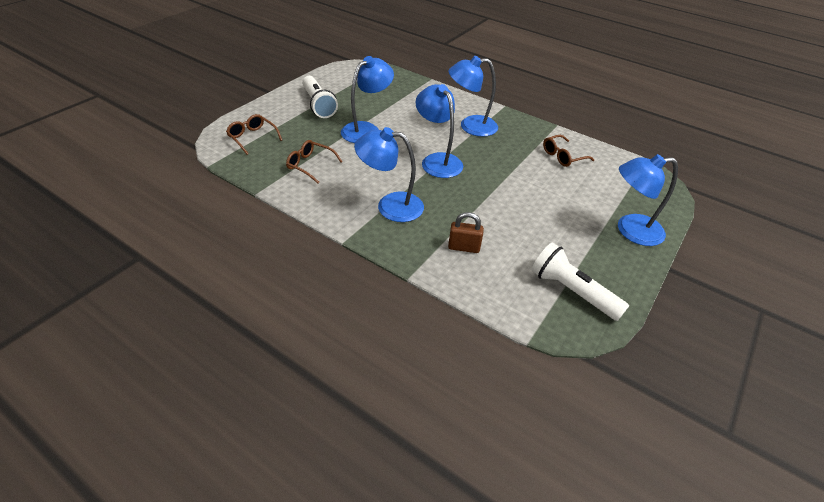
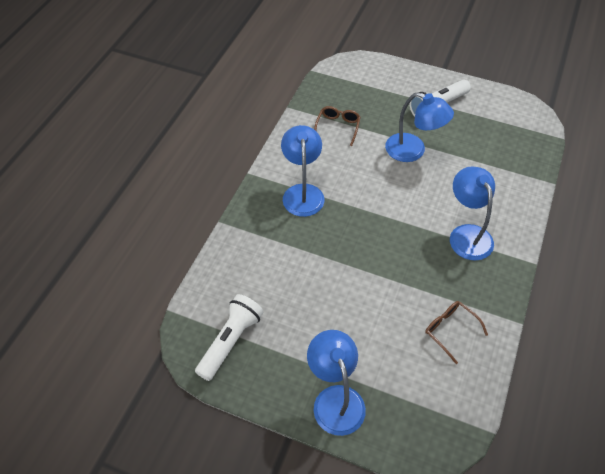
camera: 80 degrees right, 10 degrees up
brown glasses [226,114,282,155] -> none
blue lamp [415,84,463,178] -> none
brown padlock [448,212,484,253] -> none

